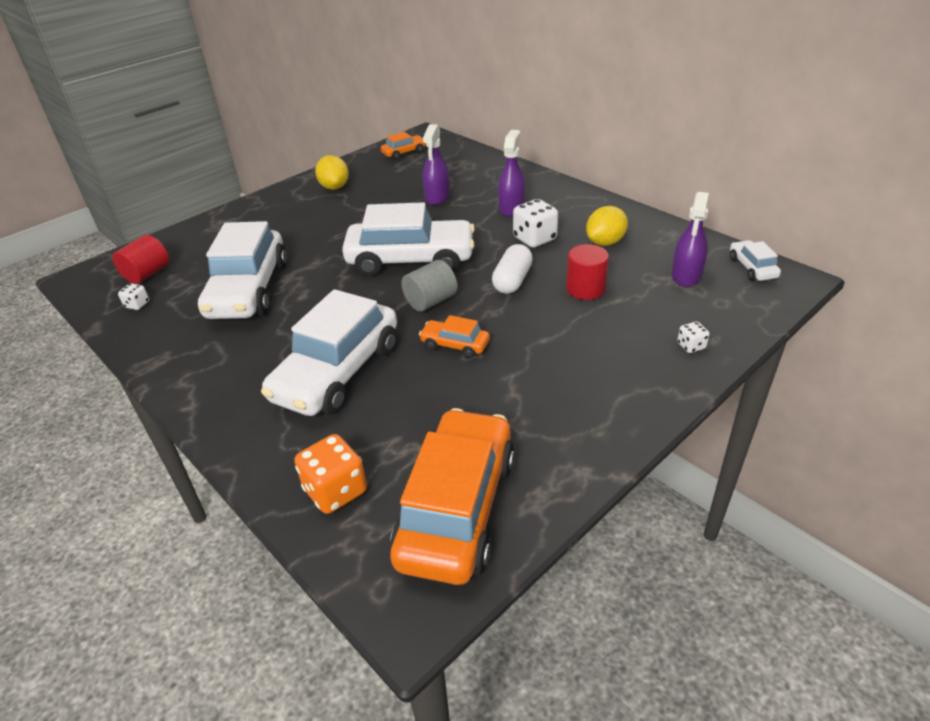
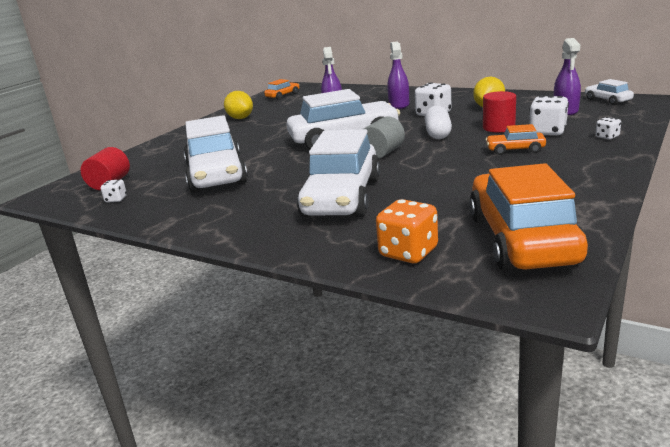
camera: 15 degrees left, 15 degrees down
orange car [419,315,490,358] -> orange car moved to [485,124,546,155]
none -> white dice [530,96,569,135]

